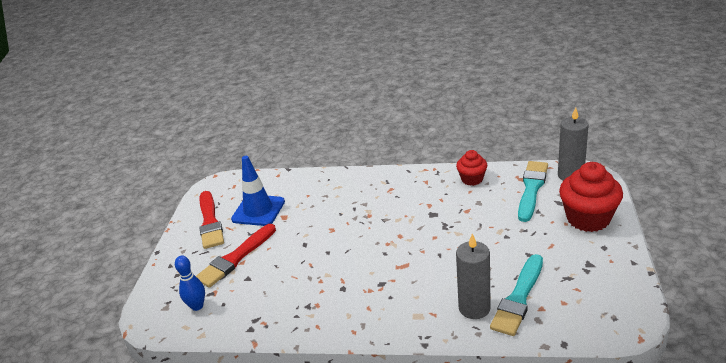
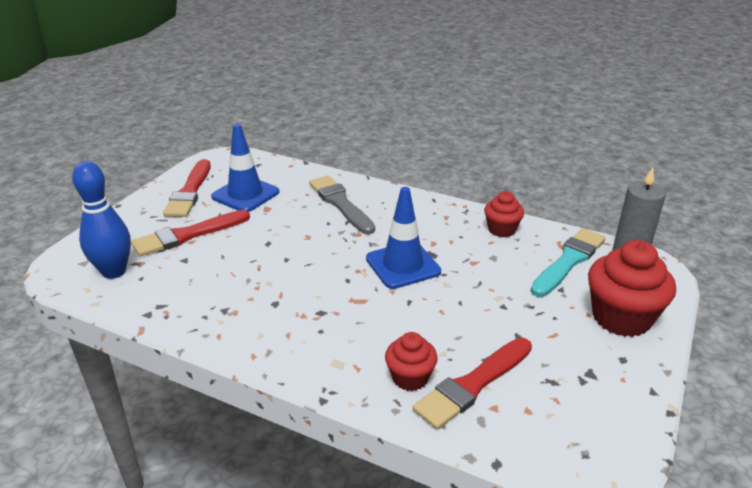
camera: 15 degrees right, 0 degrees up
blue bowling pin [175,256,205,311] -> blue bowling pin [72,161,131,279], size x1.58
grey candle [456,234,491,319] -> red cupcake [385,332,438,391]
turquoise brush [490,254,543,336] -> red brush [413,338,532,429]
none -> grey brush [309,175,375,234]
none -> blue traffic cone [366,187,441,289]

